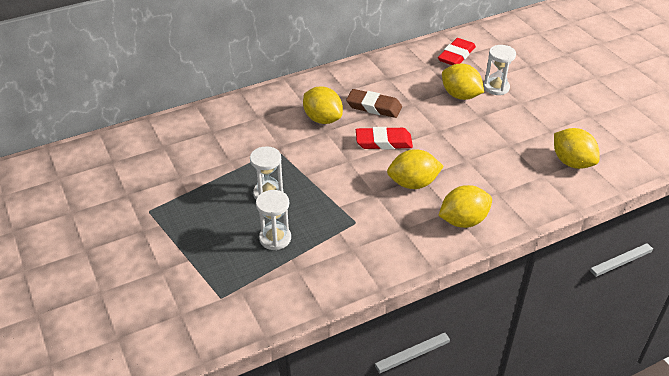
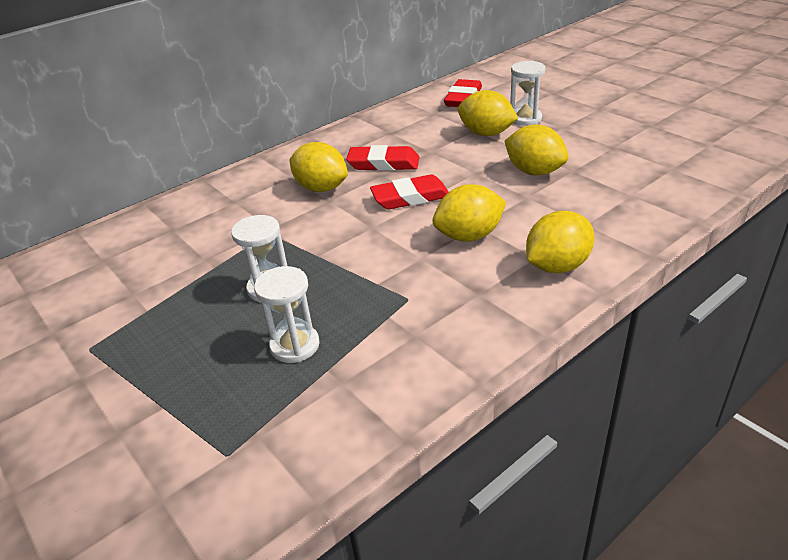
camera: 10 degrees left, 5 degrees down
brown eraser [346,89,402,118] -> red eraser [346,145,419,171]
yellow lemon [554,128,600,169] -> yellow lemon moved to [505,125,569,175]

